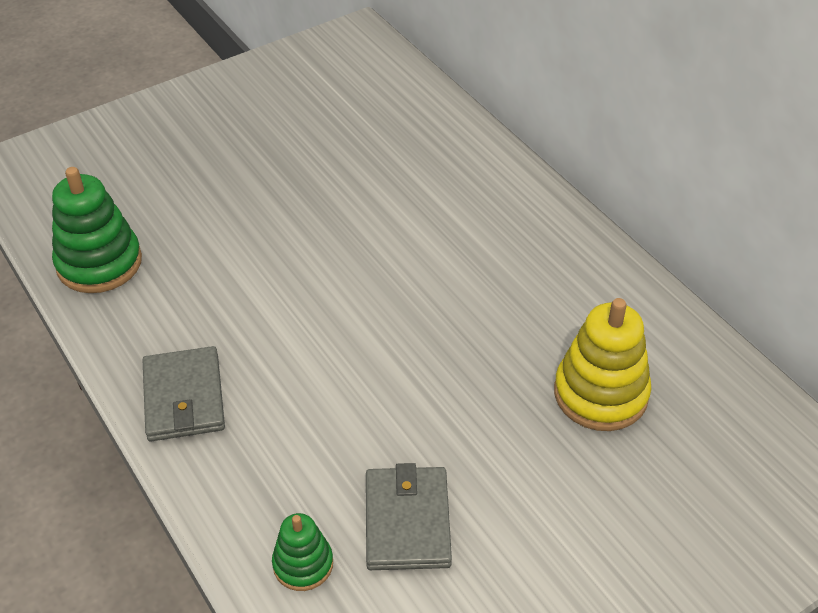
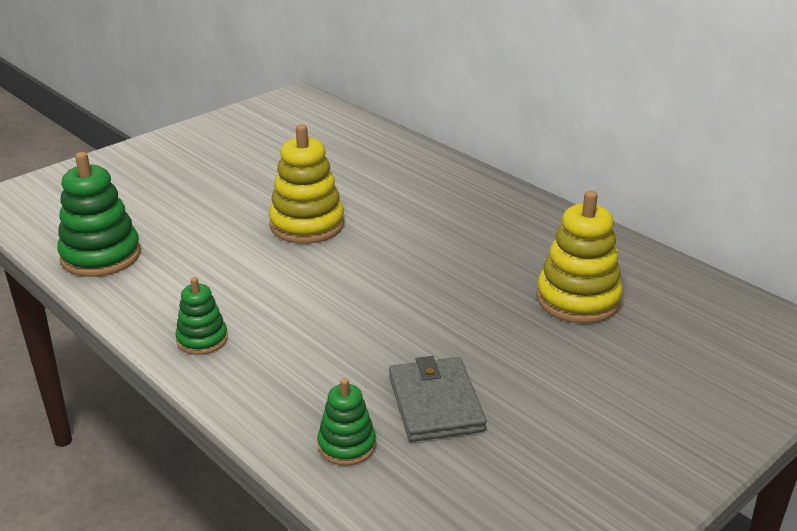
camera: 10 degrees left, 15 degrees down
grey wallet [143,346,225,441] -> green stacking toy [175,277,228,355]
none -> yellow stacking toy [269,124,344,244]

